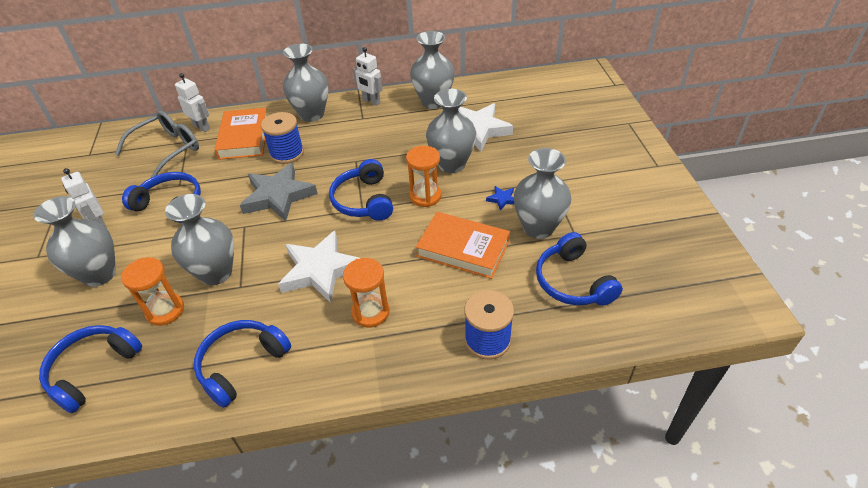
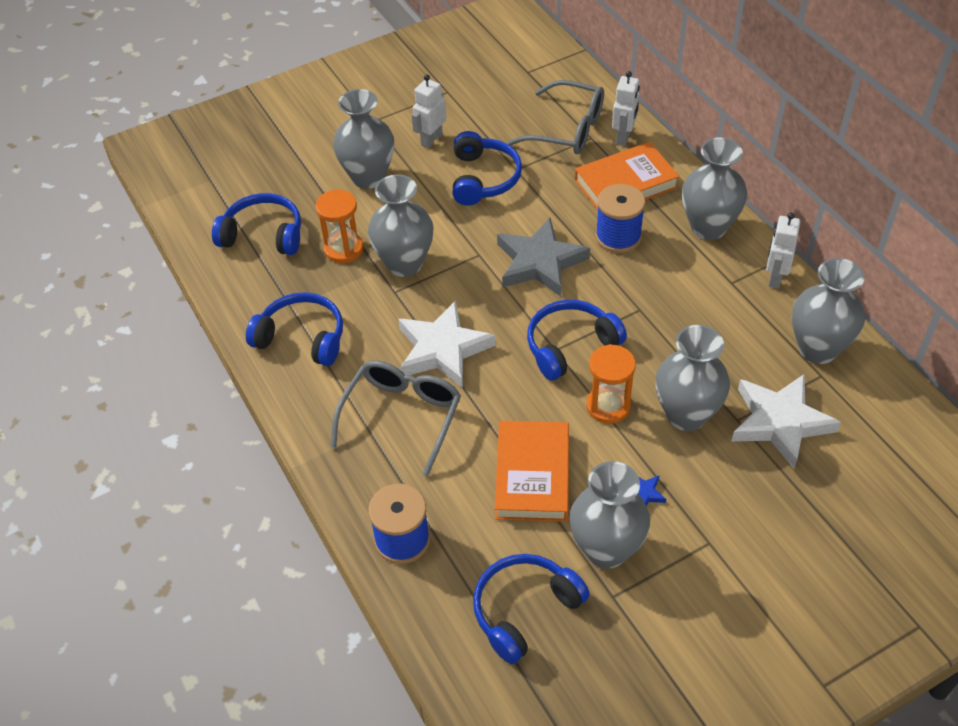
camera: 70 degrees right, 5 degrees up
orange hourglass [343,258,389,328] -> grey glasses [330,361,461,477]

